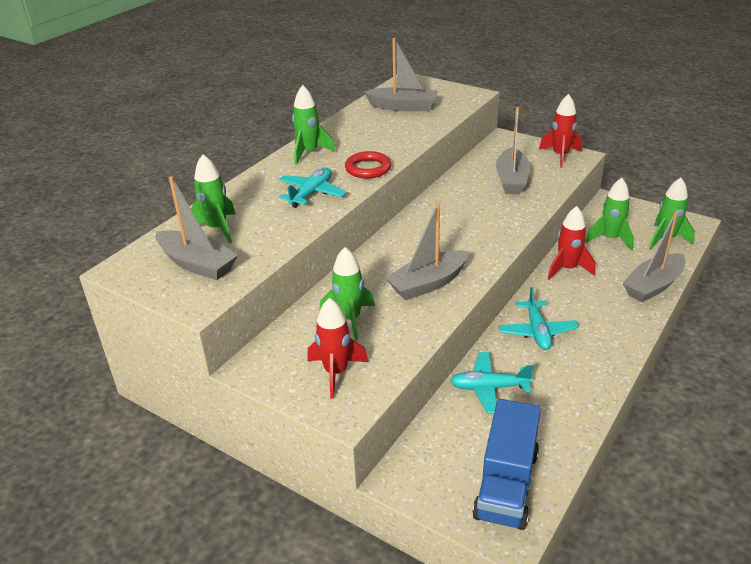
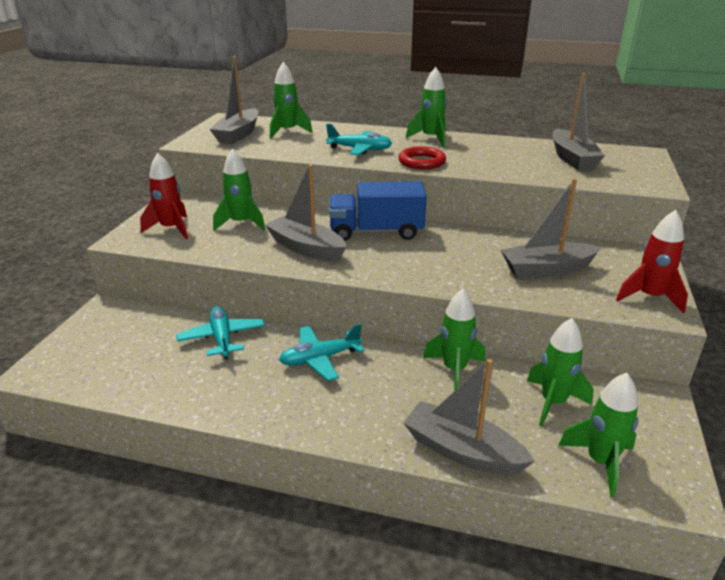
camera: 70 degrees right, 5 degrees down
blue truck [472,399,541,530] -> blue truck moved to [329,181,427,241]
red rocket [548,206,595,280] -> green rocket [423,289,485,391]

